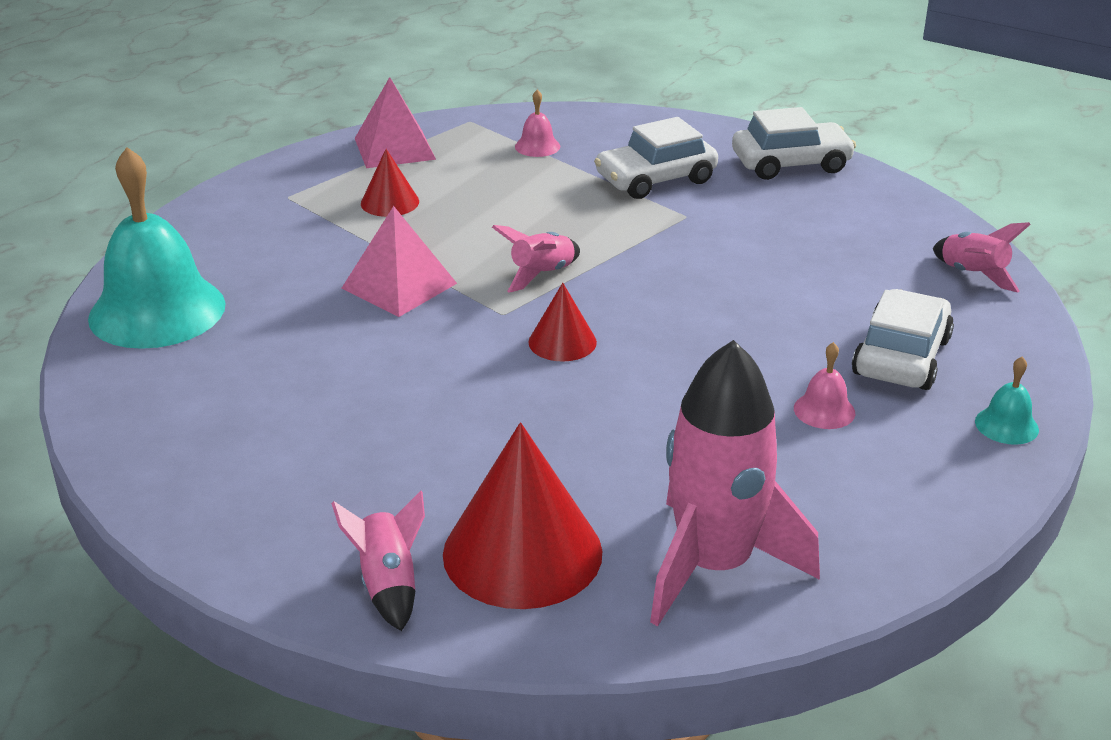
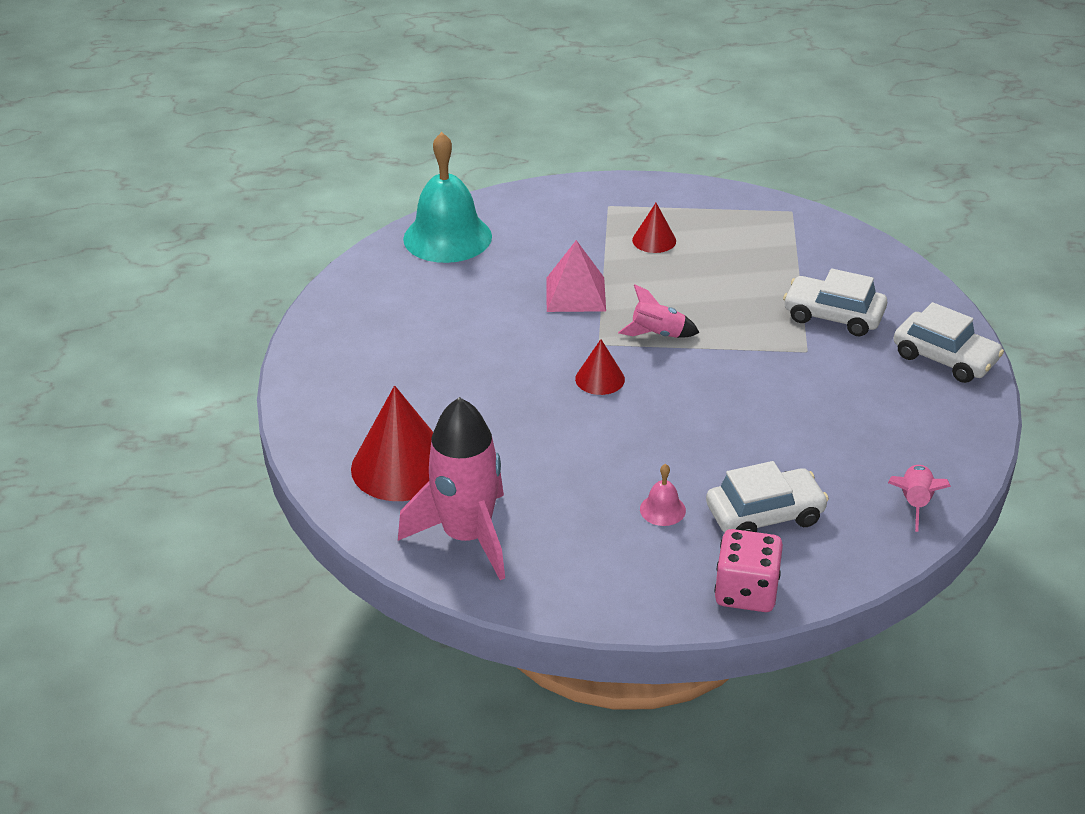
camera: 50 degrees right, 5 degrees up
pink rocket [331,491,425,631] -> none
pink pyramid [355,77,436,168] -> none
pink bell [515,90,560,157] -> none
turquoise bell [975,357,1039,445] -> pink dice [715,529,783,612]

